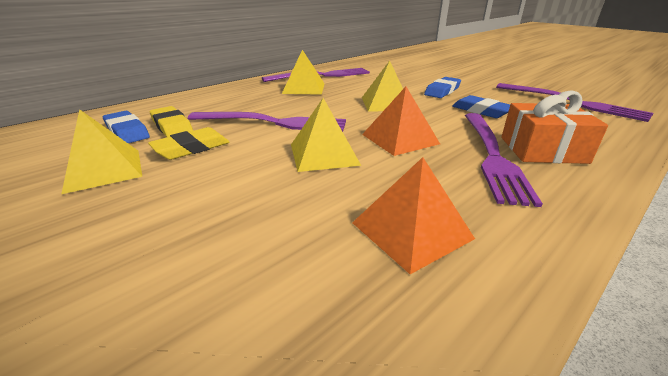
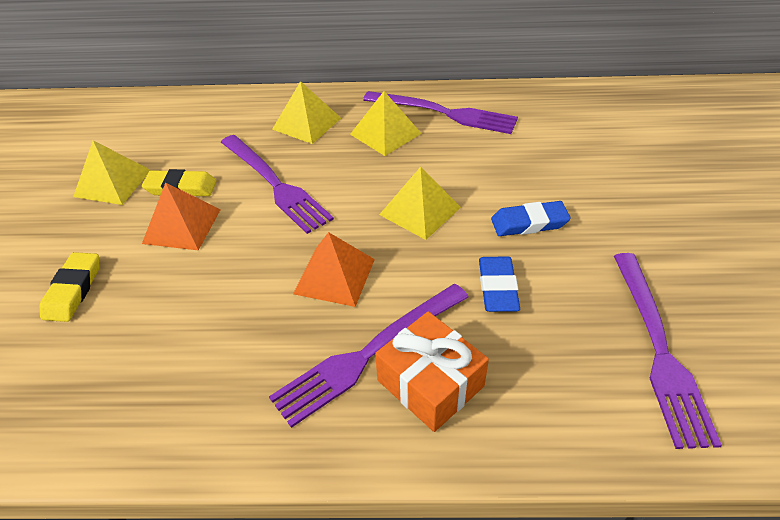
camera: 45 degrees right, 15 degrees up
blue eraser [103,111,150,143] -> none
yellow eraser [150,106,193,137] -> yellow eraser moved to [40,252,99,322]
yellow pyramid [291,98,361,172] -> yellow pyramid moved to [272,81,341,144]
orange pyramid [352,157,475,274] -> orange pyramid moved to [142,182,221,251]

